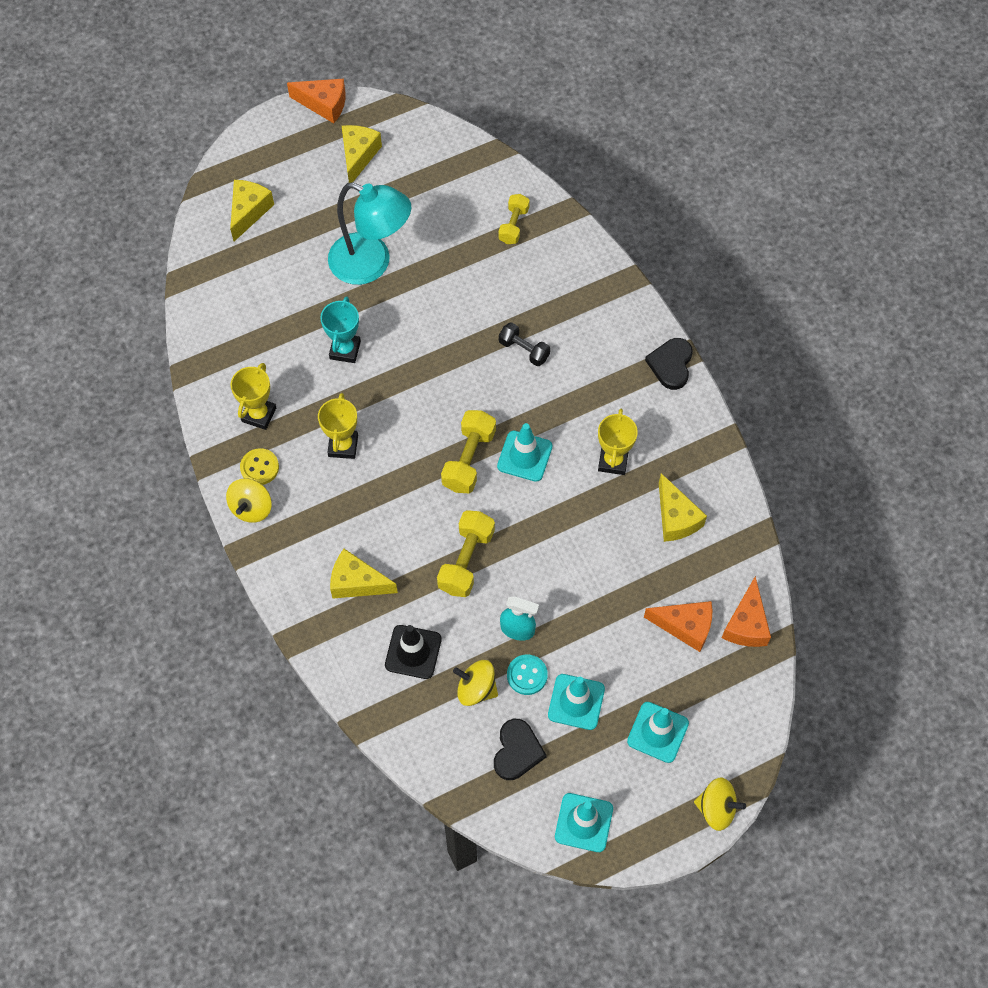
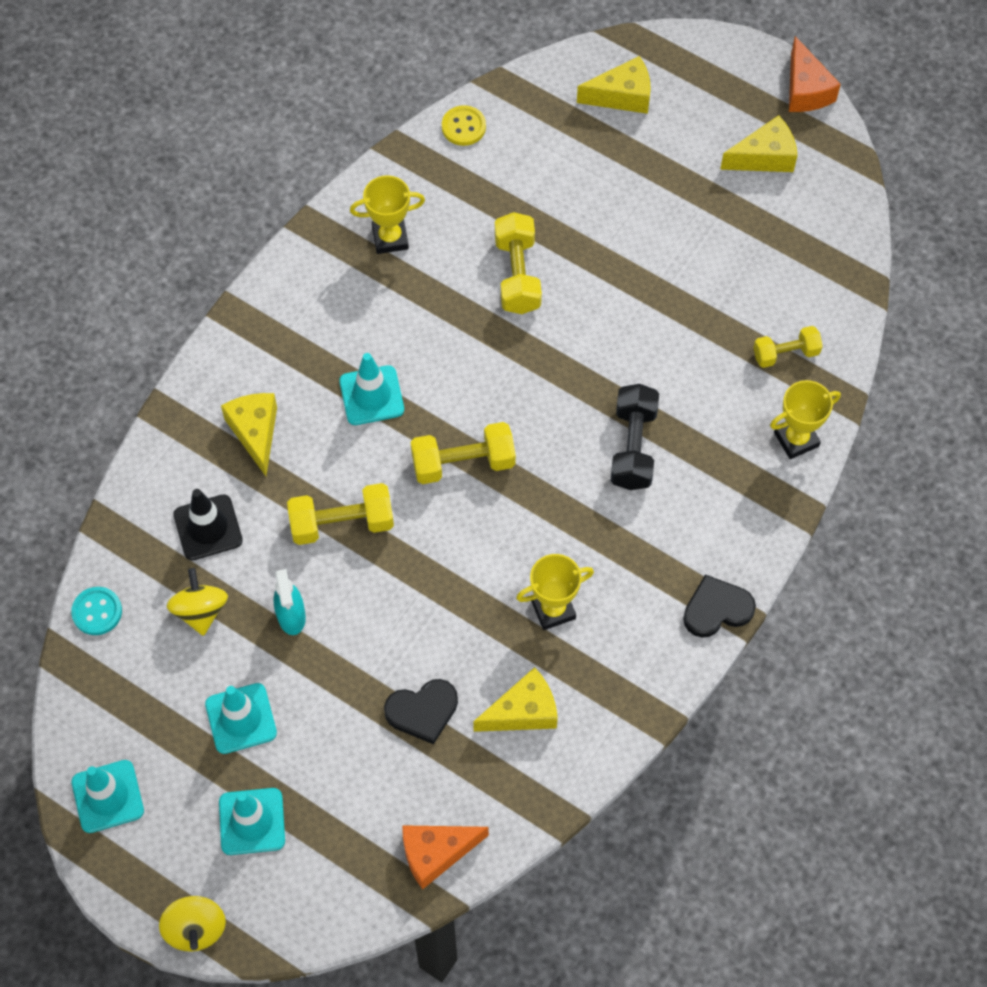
camera: 60 degrees right, 0 degrees up
yellow spinning top [226,478,272,523] -> none
yellow button [240,448,279,485] -> yellow button moved to [442,105,486,146]
yellow trophy [318,393,358,459] -> yellow trophy moved to [770,380,841,459]
turquoise trophy [320,296,361,363] -> yellow dumbbell [495,212,542,314]
turquoise lamp [328,182,411,285] -> none
black heart [494,719,547,780] -> black heart moved to [384,679,458,744]
turquoise traffic cone [497,423,553,482] -> turquoise traffic cone moved to [339,353,404,425]
black dumbbell [499,322,550,366] -> black dumbbell [611,384,659,490], size x1.52
turquoise button [507,654,548,695] -> turquoise button moved to [71,587,122,635]
orange cheese [644,601,712,652] -> none
yellow cheese [659,473,707,542] -> yellow cheese turned 150 degrees counterclockwise [473,667,558,732]

